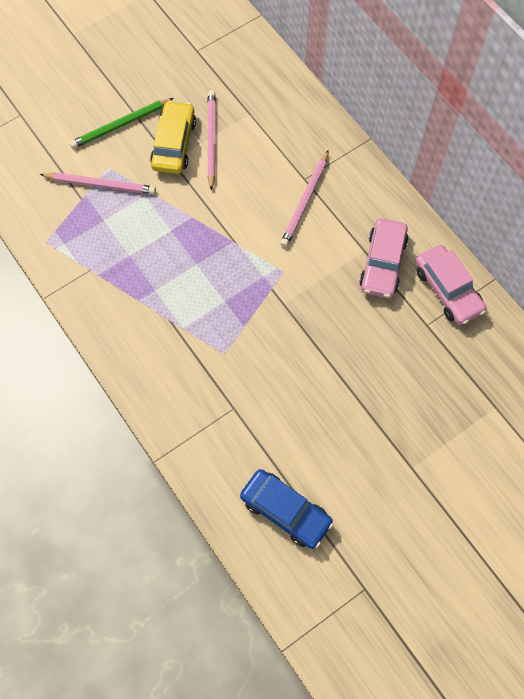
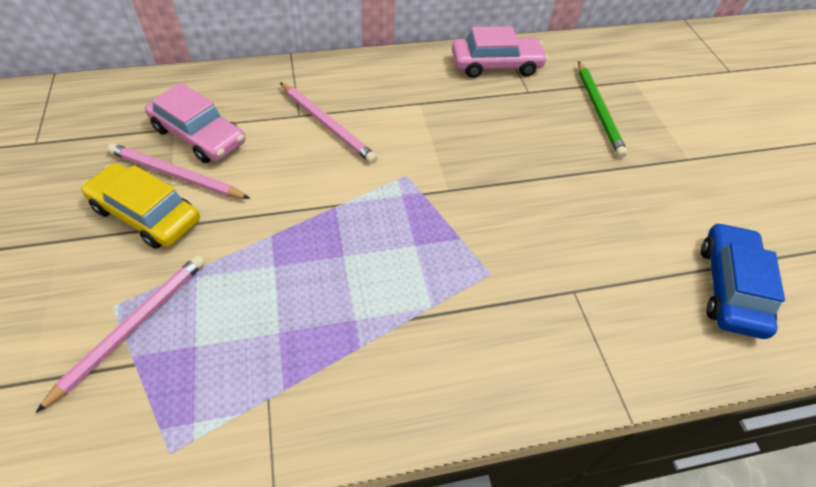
camera: 70 degrees left, 15 degrees down
green pencil [70,98,174,149] -> green pencil moved to [578,61,628,158]
blue car [240,469,333,549] -> blue car turned 45 degrees counterclockwise [701,222,785,339]
pink car [359,218,408,298] -> pink car moved to [145,83,245,163]

